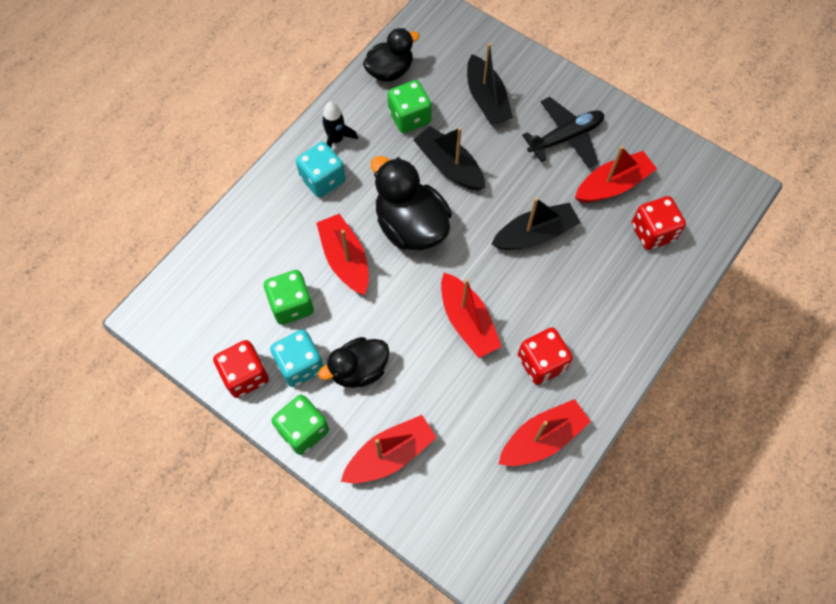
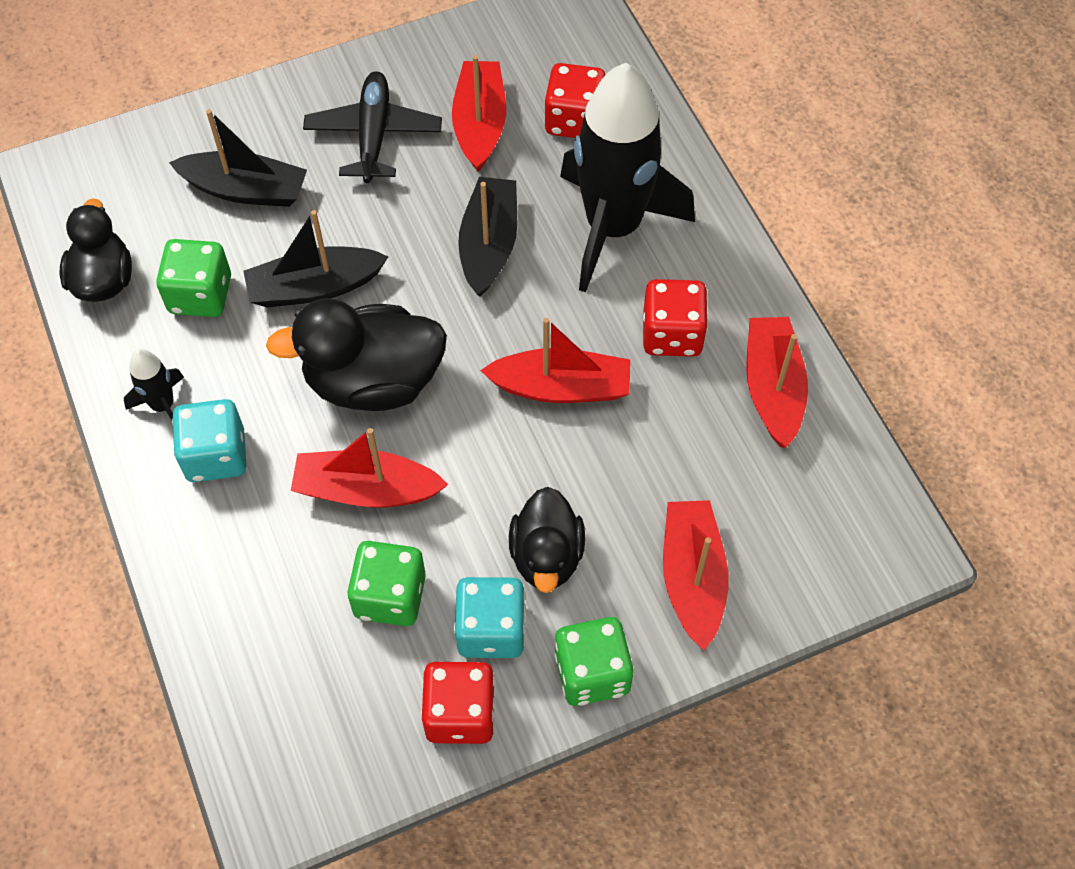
camera: 60 degrees left, 5 degrees down
none -> black rocket [560,63,695,292]

